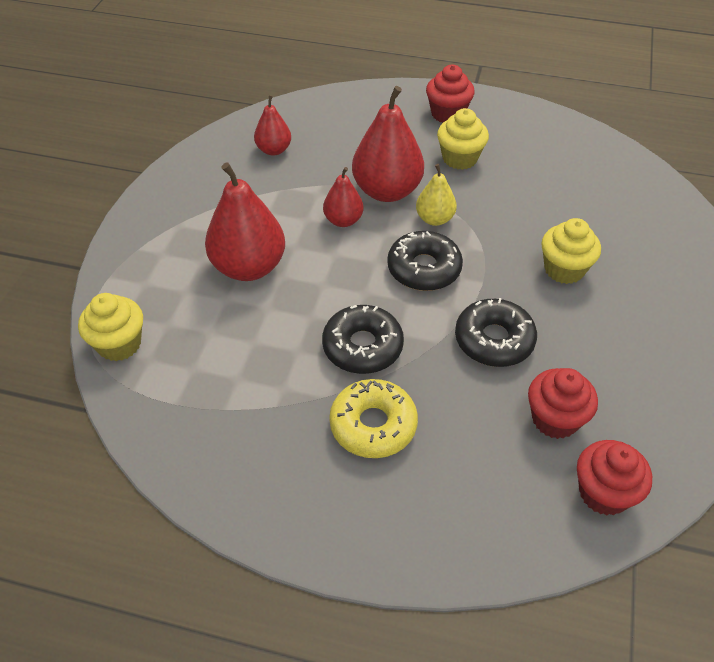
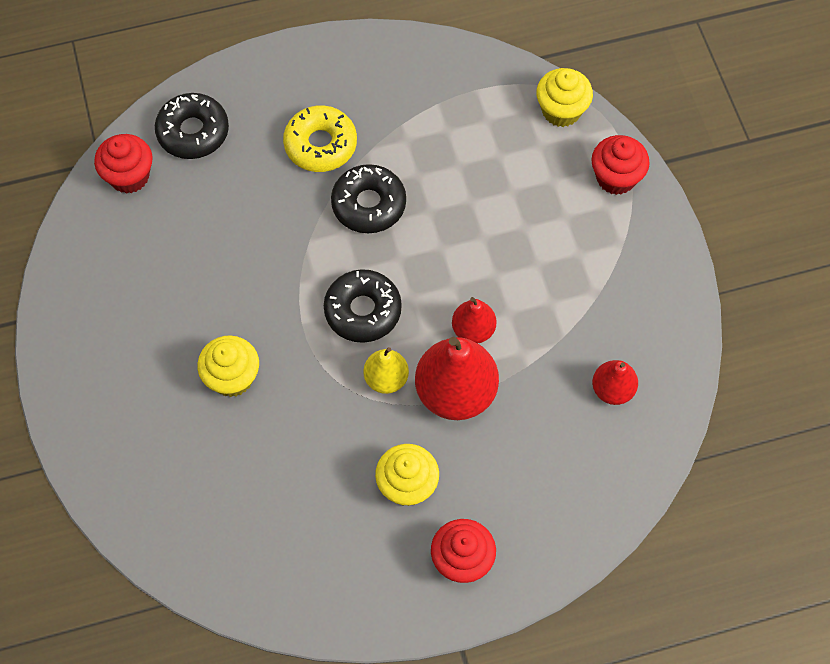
camera: 150 degrees right, 15 degrees up
red pear [205,162,285,281] -> none
black donut [455,298,537,367] -> black donut moved to [155,93,229,159]
red cupcake [528,368,598,439] -> red cupcake moved to [591,135,650,195]

